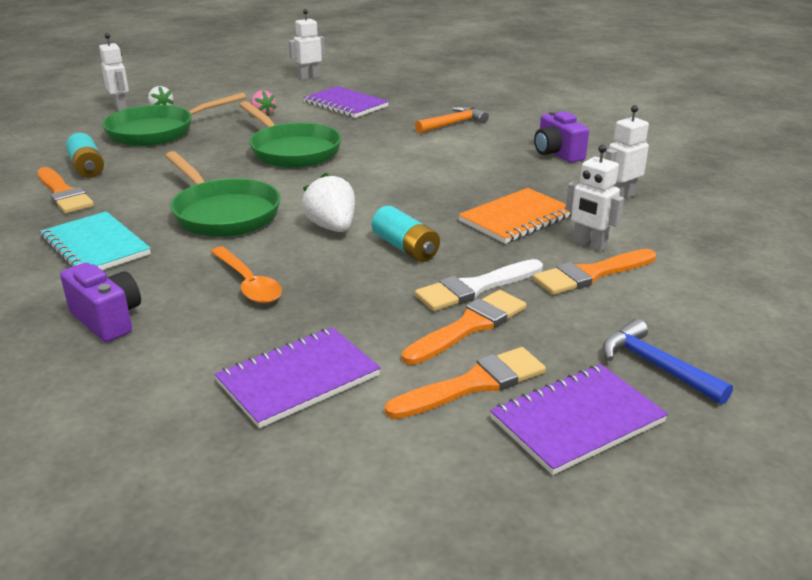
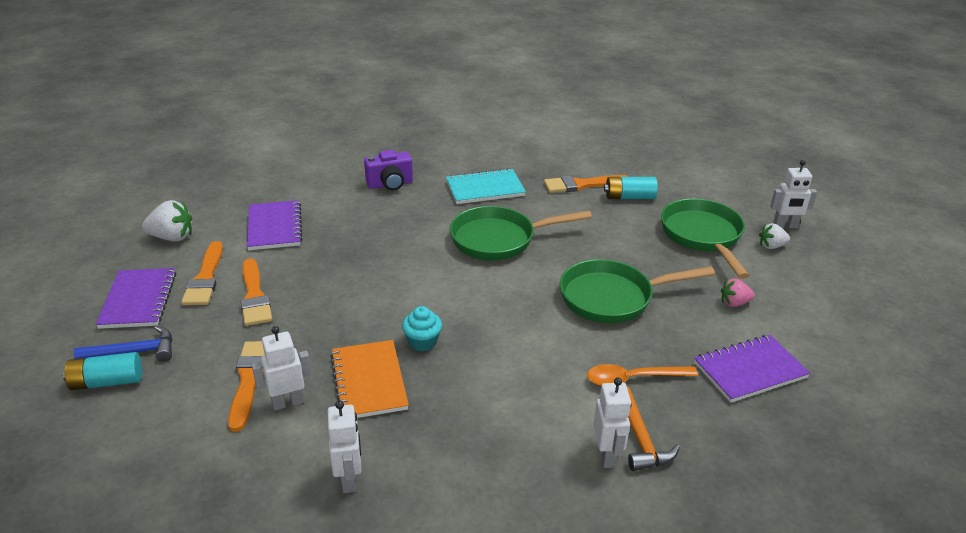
camera: 115 degrees right, 5 degrees up
orange spoon [210,247,282,303] -> orange spoon moved to [587,364,698,386]
white robot [289,9,325,80] -> white robot moved to [594,378,632,468]
white strawberry [302,173,355,232] -> white strawberry moved to [142,200,192,242]
turquoise battery [372,206,440,262] -> turquoise battery moved to [63,352,142,391]
white brush [415,259,543,311] -> none
purple camera [534,110,589,163] -> none
none -> turquoise cupcake [402,306,442,351]

